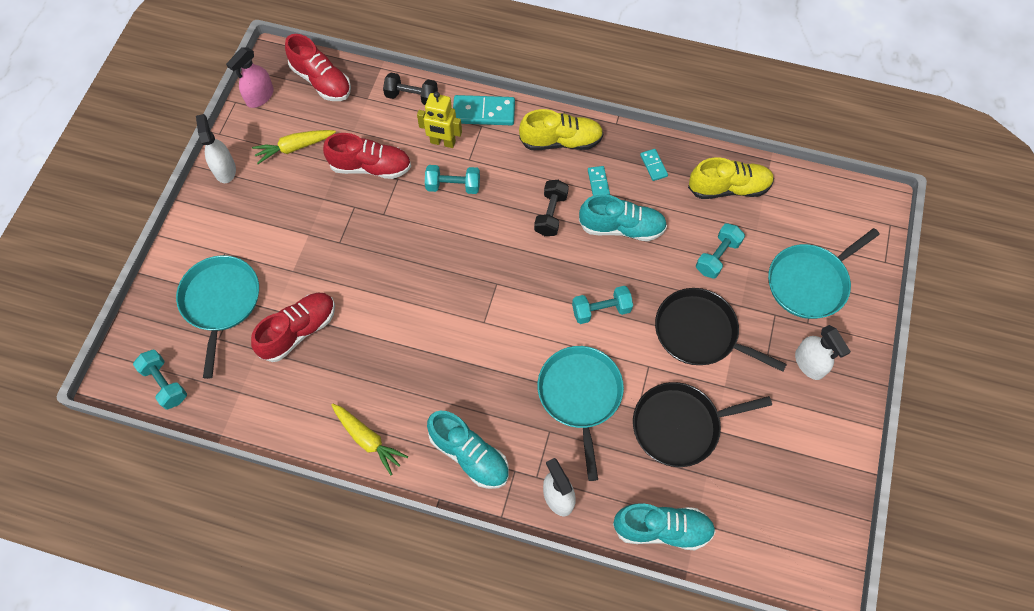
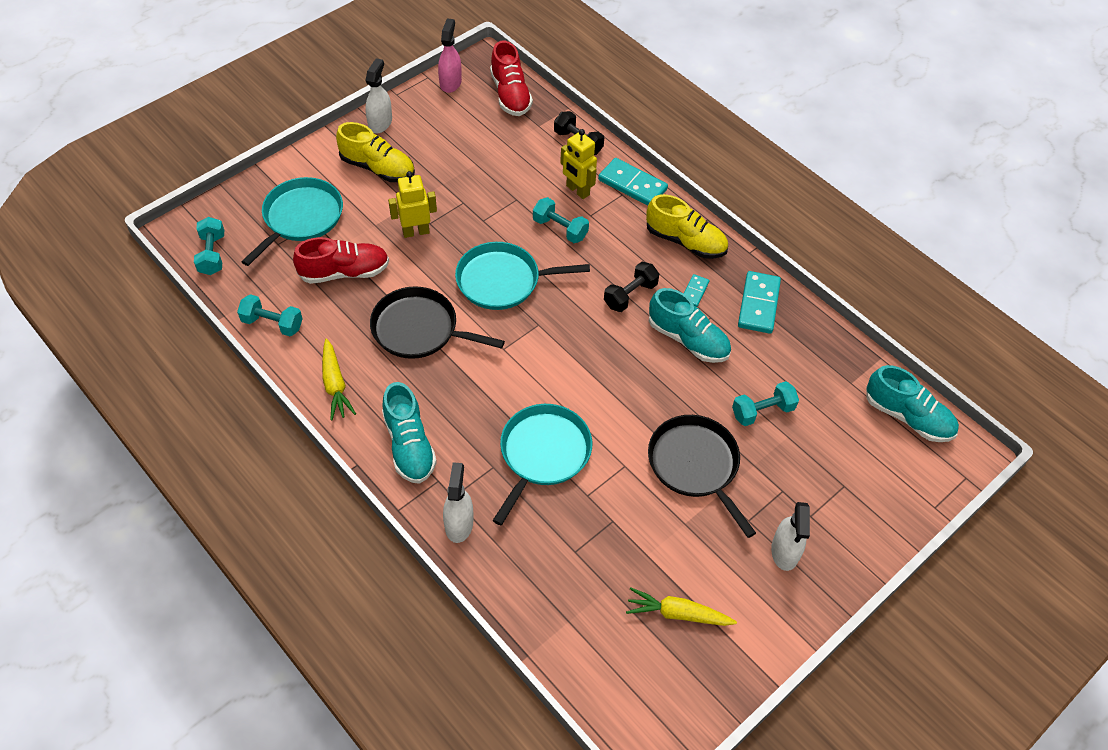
camera: 30 degrees right, 10 degrees down
pink spray bottle [226,47,274,108] -> pink spray bottle turned 120 degrees clockwise [438,18,462,93]
yellow carrot [252,130,336,164] -> yellow carrot moved to [626,587,737,626]
red shoe [323,133,411,179] -> none
turquoise dumbbell [572,286,633,324] -> turquoise dumbbell moved to [237,294,303,336]
turquoise shoe [613,503,716,550] -> turquoise shoe moved to [866,365,959,442]
black pan [633,382,772,467] -> black pan moved to [370,286,505,359]
turquoise domino [640,149,668,181] -> turquoise domino [738,271,781,334], size x1.89
yellow shoe [688,157,774,199] -> yellow shoe moved to [336,122,415,182]
turquoise pan [768,228,880,319] -> turquoise pan moved to [455,242,590,310]
none -> yellow robot [388,171,437,238]

